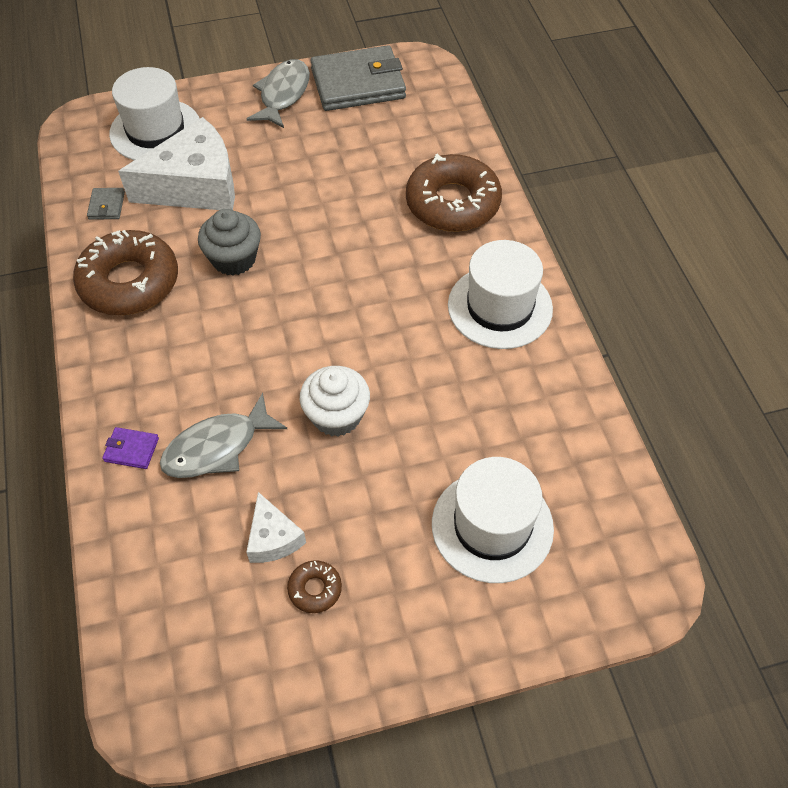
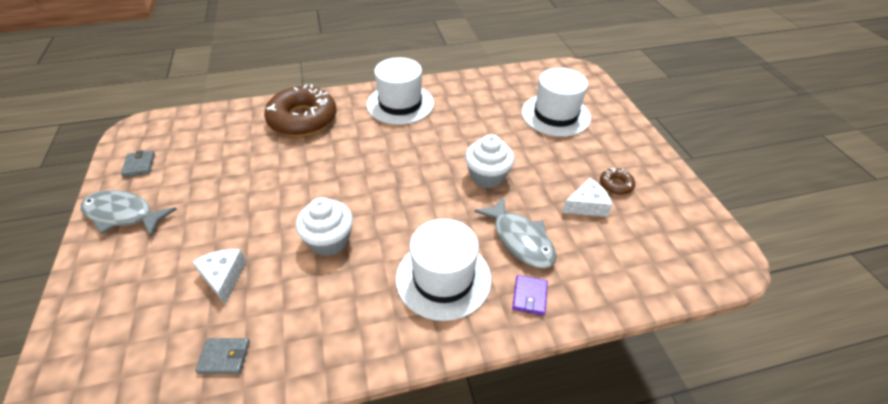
camera: 90 degrees left, 10 degrees down
brown donut [73,230,178,315] -> none
white hat [109,67,200,160] -> white hat moved to [396,219,491,321]
white cheese [118,117,235,210] -> white cheese [192,249,247,304], size x0.48
grey cupcake [198,209,261,276] -> white cupcake [296,197,353,256]
grey wallet [310,45,406,111] -> grey wallet [121,150,155,177], size x0.41

